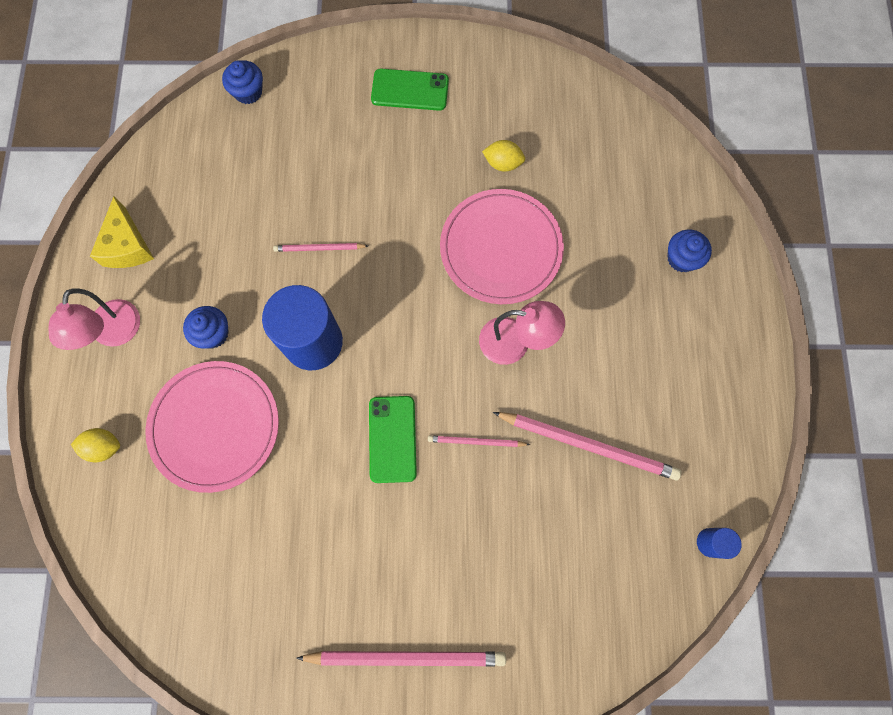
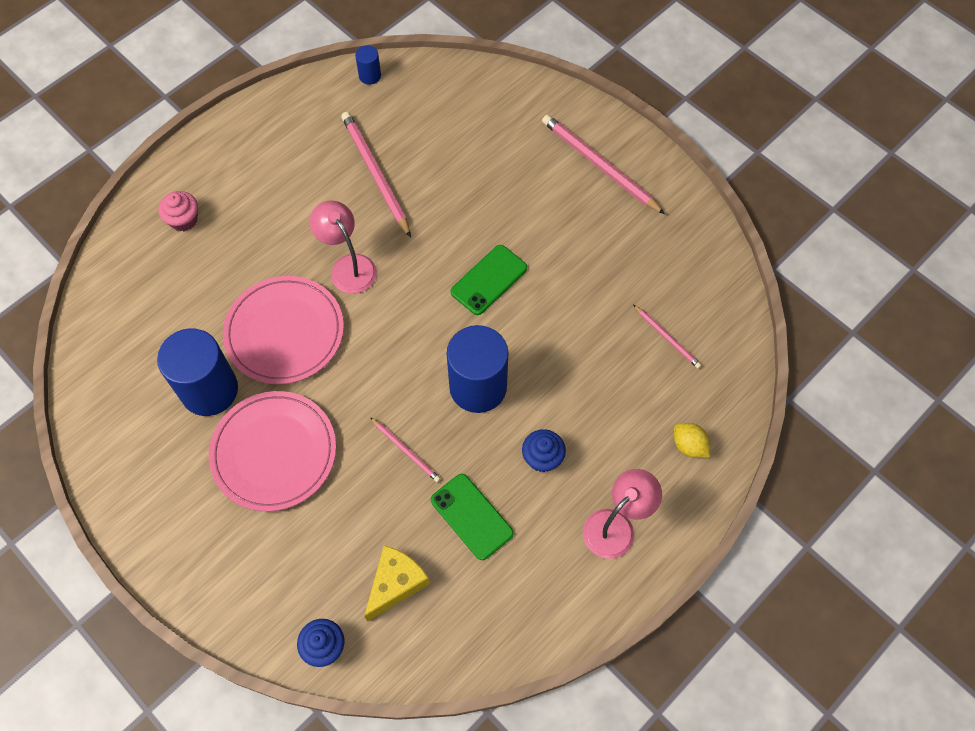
camera: 135 degrees left, 10 degrees down
yellow cheese [90,196,154,268] -> yellow cheese moved to [364,545,430,622]
pink plate [145,361,279,493] -> pink plate moved to [209,391,336,511]
green phone [371,69,449,111] -> green phone moved to [431,474,514,560]
pink pencil [428,435,530,447] -> pink pencil moved to [633,305,701,369]
yellow lemon [482,140,525,172] -> blue cylinder [157,328,238,416]
blue cupcake [667,230,712,272] -> pink cupcake [158,191,198,231]

